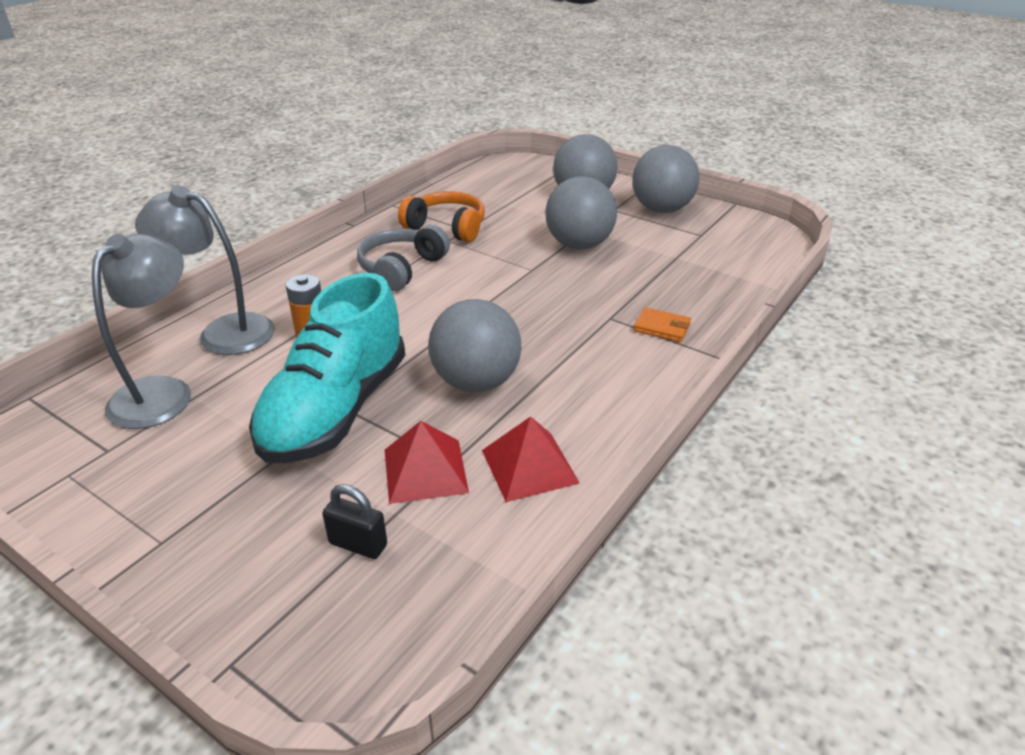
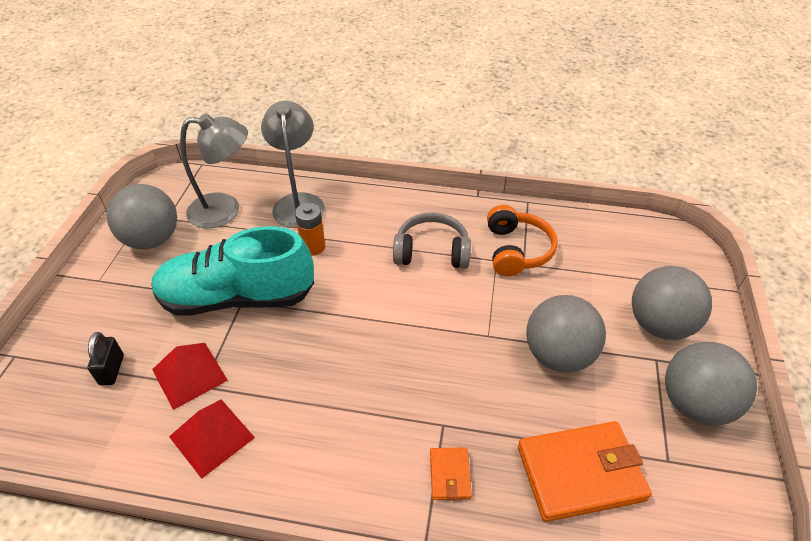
camera: 65 degrees right, 10 degrees up
grey ball [428,299,522,392] -> grey ball moved to [106,184,177,249]
none -> orange wallet [518,421,652,522]

